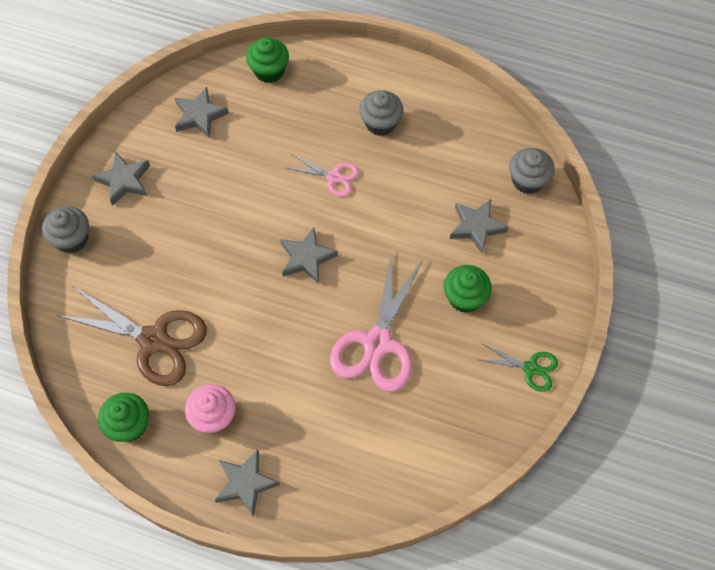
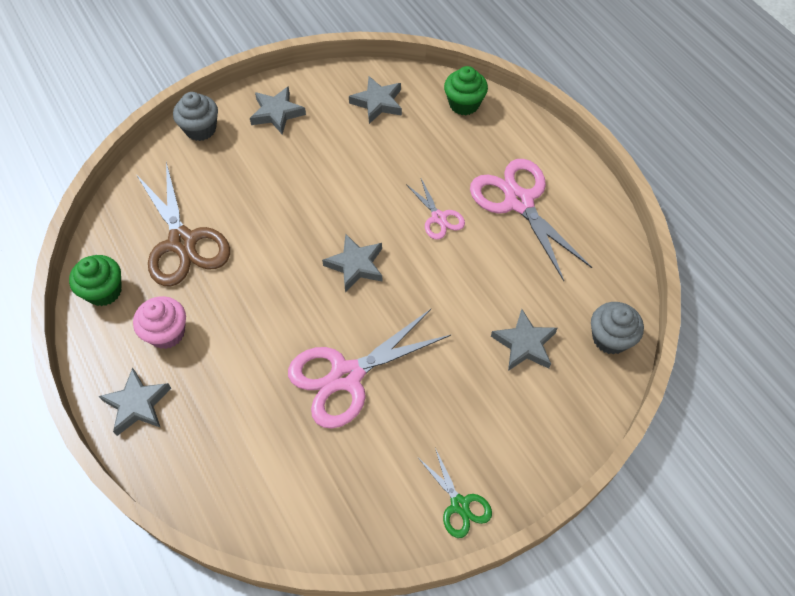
camera: 40 degrees right, 5 degrees down
grey cupcake [359,90,403,136] -> pink scissors [470,159,592,281]
green cupcake [444,265,492,313] -> none

